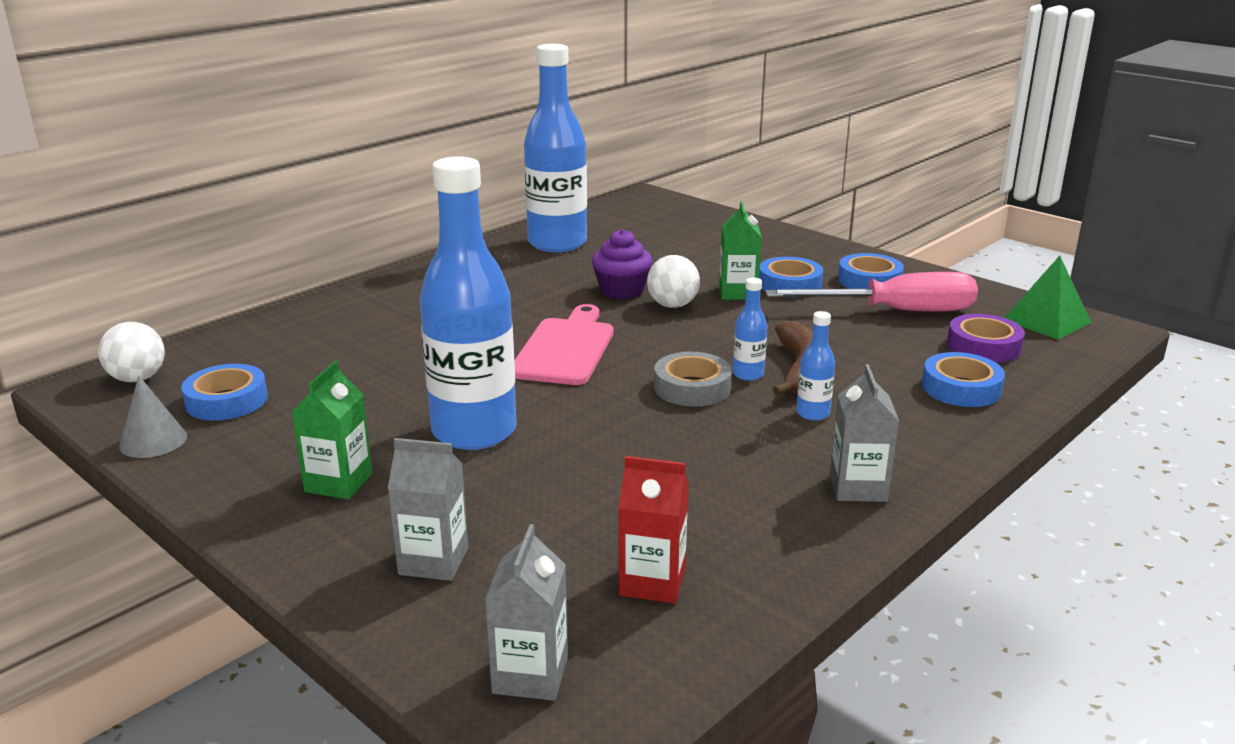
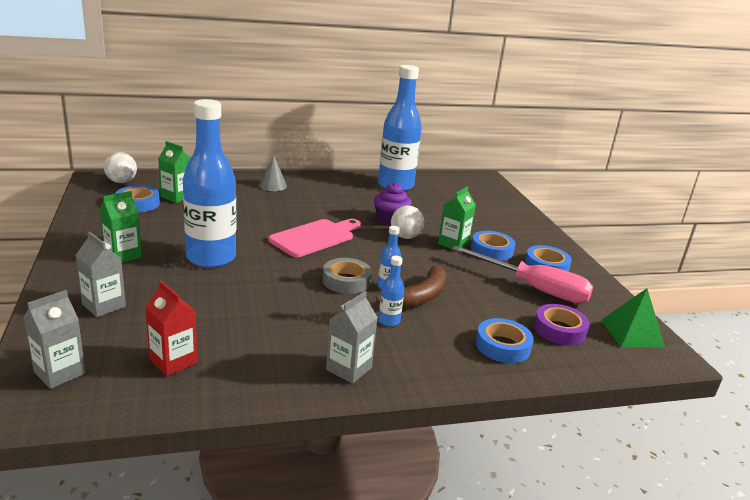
camera: 30 degrees right, 0 degrees up
grey cone [119,376,187,458] -> grey cone moved to [259,155,287,191]
none -> green carton [158,141,191,203]

